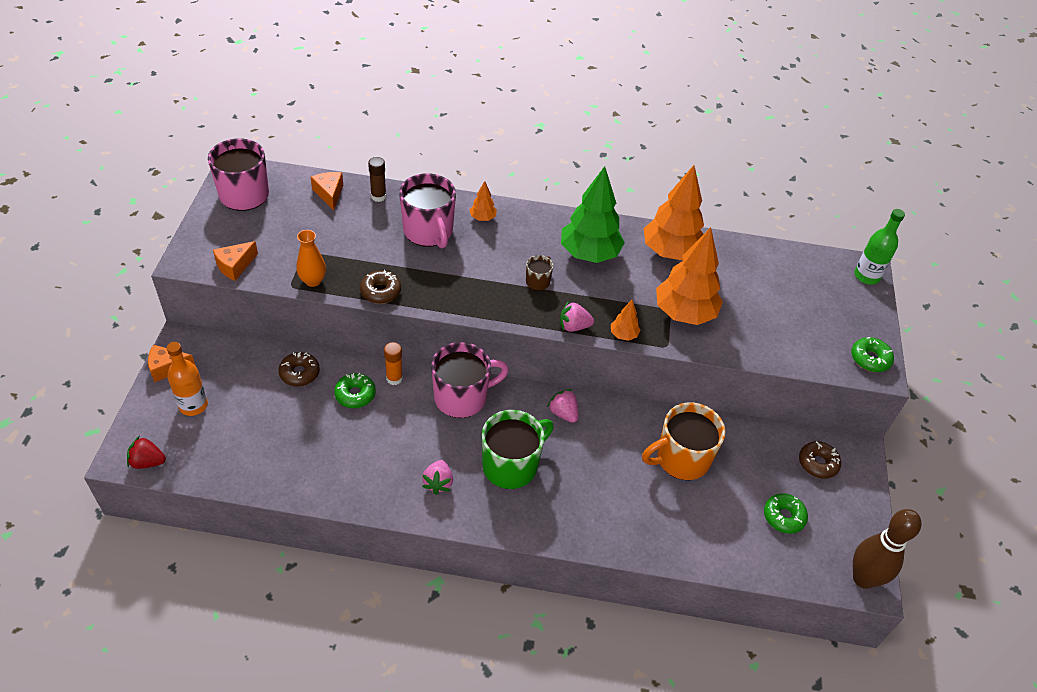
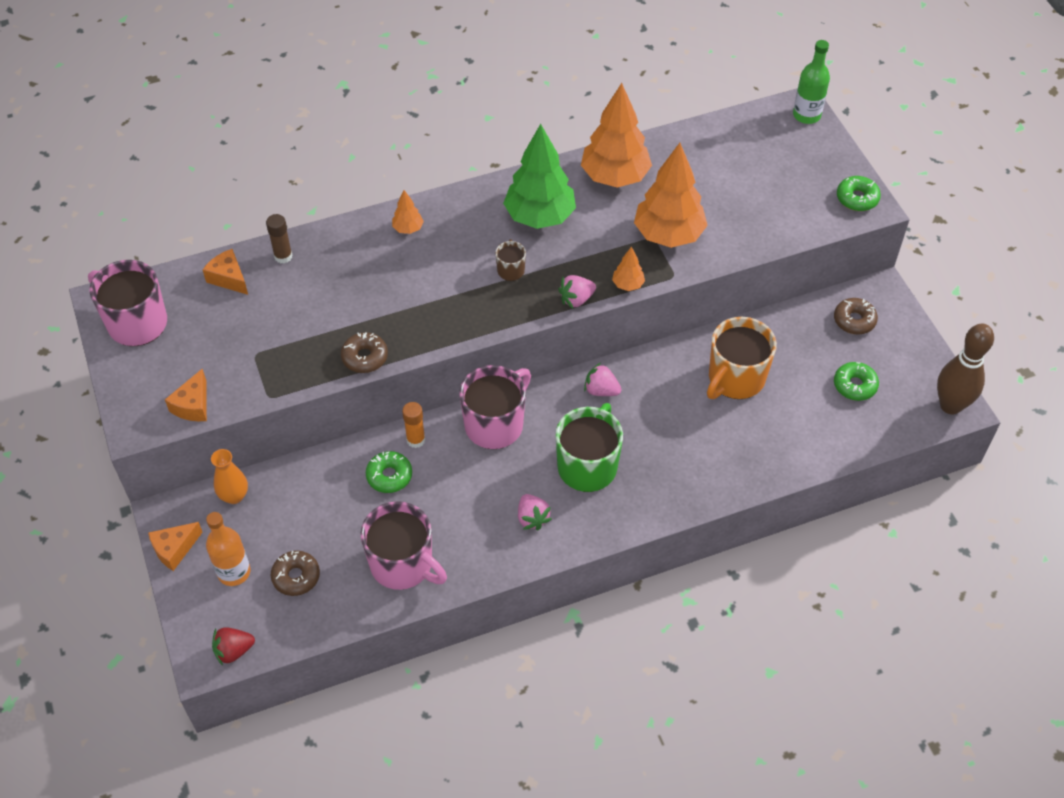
camera: 25 degrees left, 5 degrees up
brown donut [278,352,320,386] -> brown donut moved to [271,551,320,596]
orange vase [296,230,326,287] -> orange vase moved to [211,449,248,504]
pink mug [399,173,456,248] -> pink mug moved to [360,501,447,590]

